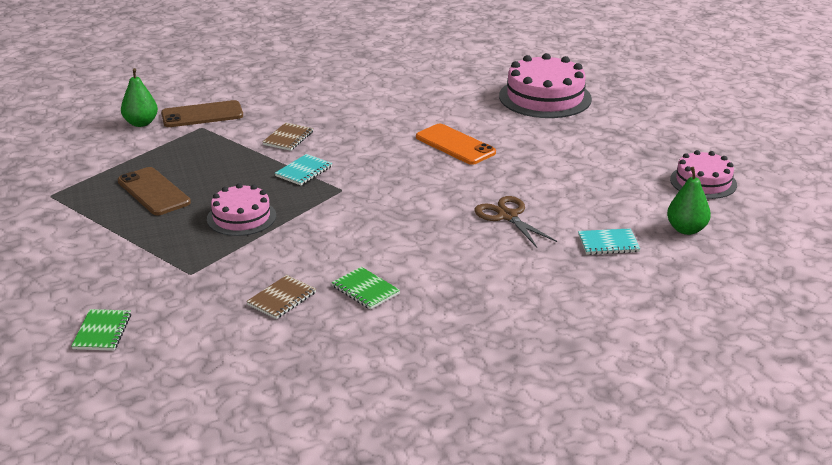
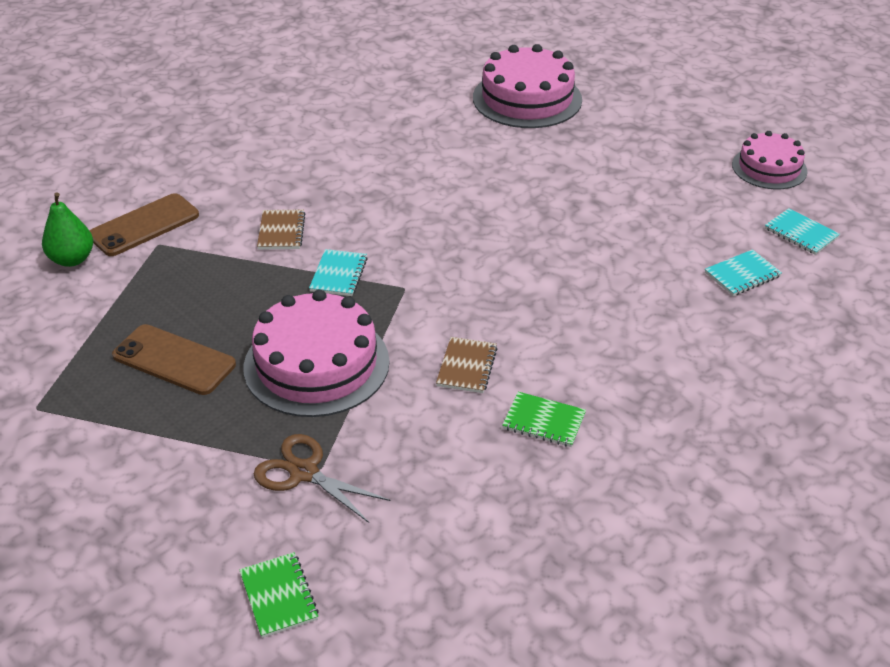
camera: 25 degrees left, 10 degrees up
pink cake [207,183,276,236] -> pink cake [244,289,390,417], size x1.61
brown notebook [246,275,316,319] -> brown notebook moved to [436,337,497,393]
orange phone [416,124,496,165] -> none
brown scissors [474,196,557,247] -> brown scissors moved to [254,434,391,523]
green pear [667,167,711,235] -> turquoise notebook [765,208,840,255]

